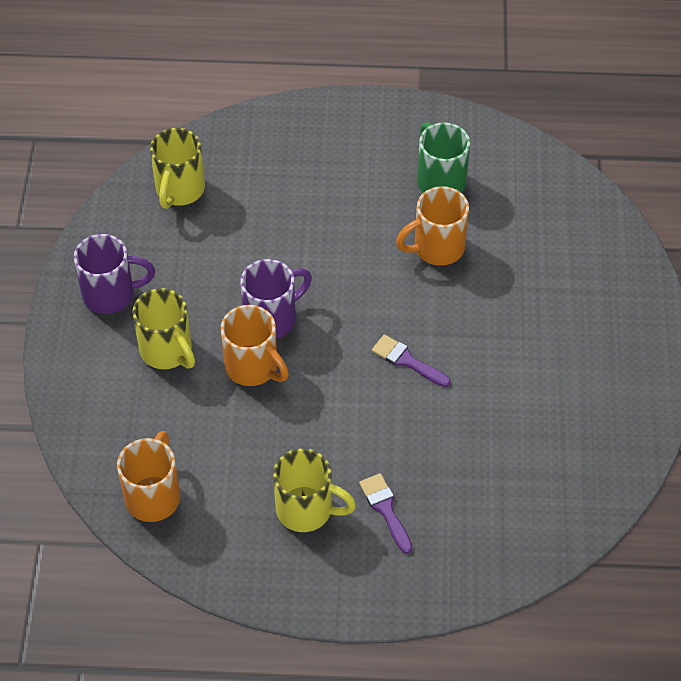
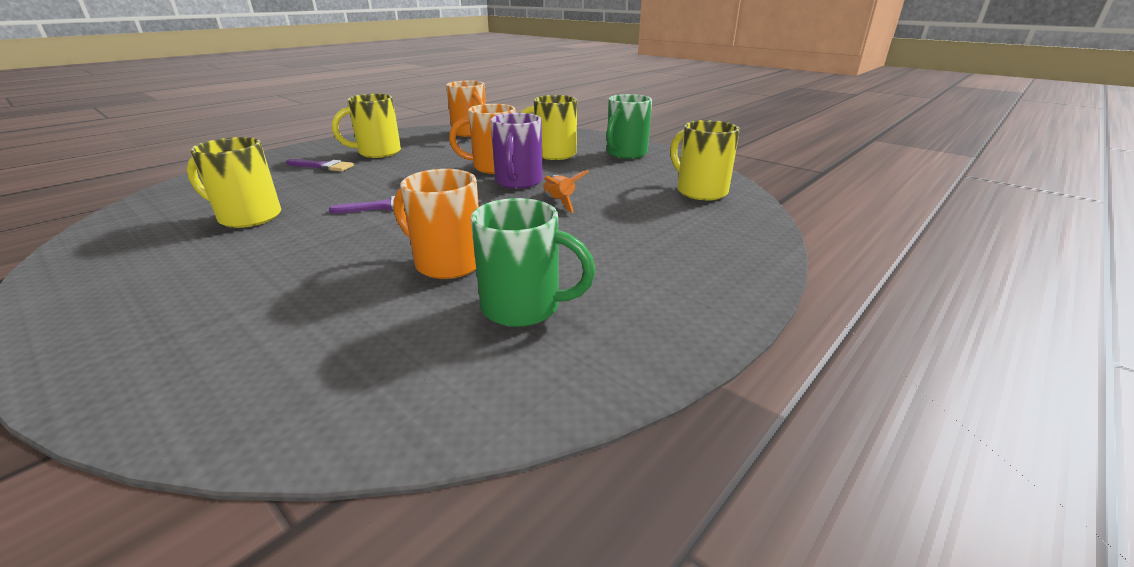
camera: 130 degrees right, 25 degrees down
purple mug [74,234,155,314] -> green mug [606,94,652,159]
orange mug [396,186,469,266] -> orange mug turned 75 degrees counterclockwise [393,169,479,279]
none -> yellow mug [187,137,281,228]
none -> orange rocket [543,170,589,213]

